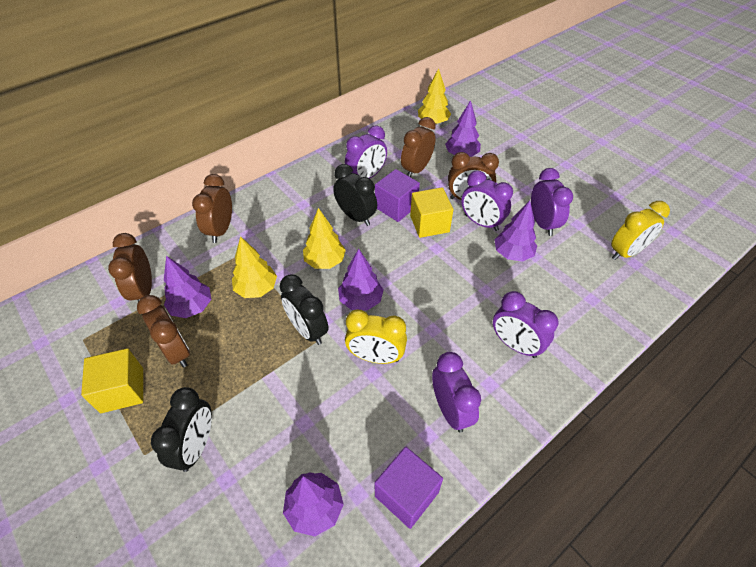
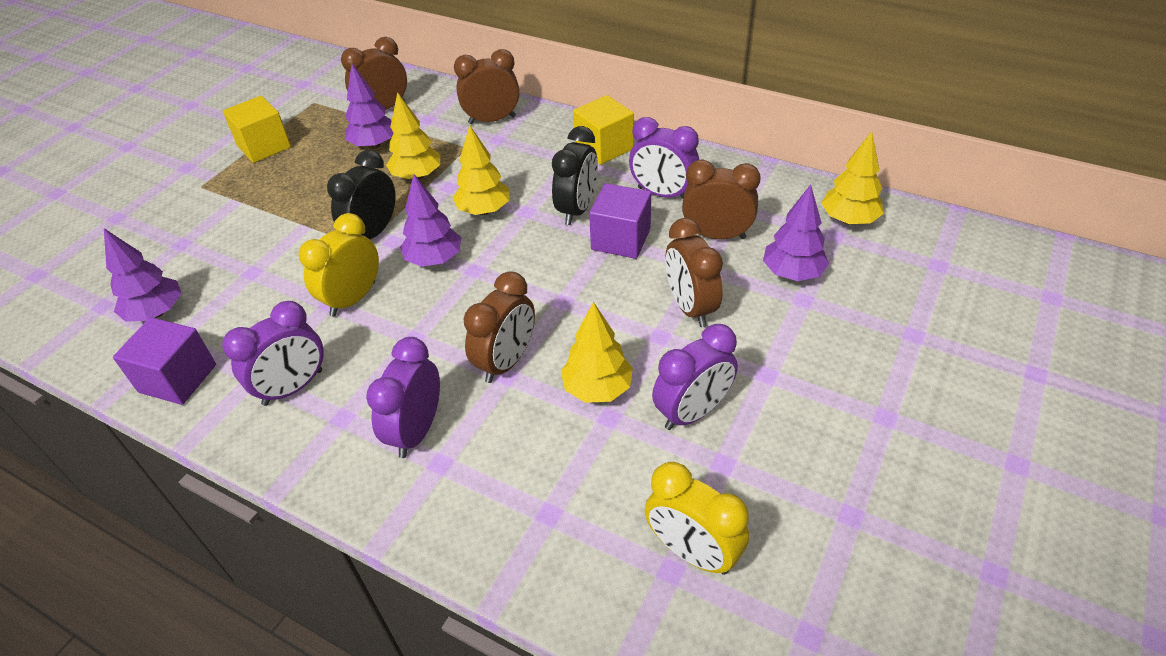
camera: 70 degrees right, 5 degrees down
brown clock [137,295,190,368] -> brown clock moved to [464,271,535,383]
black clock [151,387,212,472] -> none
yellow clock [345,310,407,364] -> yellow clock turned 45 degrees clockwise [299,213,379,317]
yellow cube [410,187,453,238] -> yellow cube moved to [573,95,634,165]
purple clock [461,171,513,231] -> none
purple tree [494,201,537,262] -> yellow tree [561,302,633,403]

